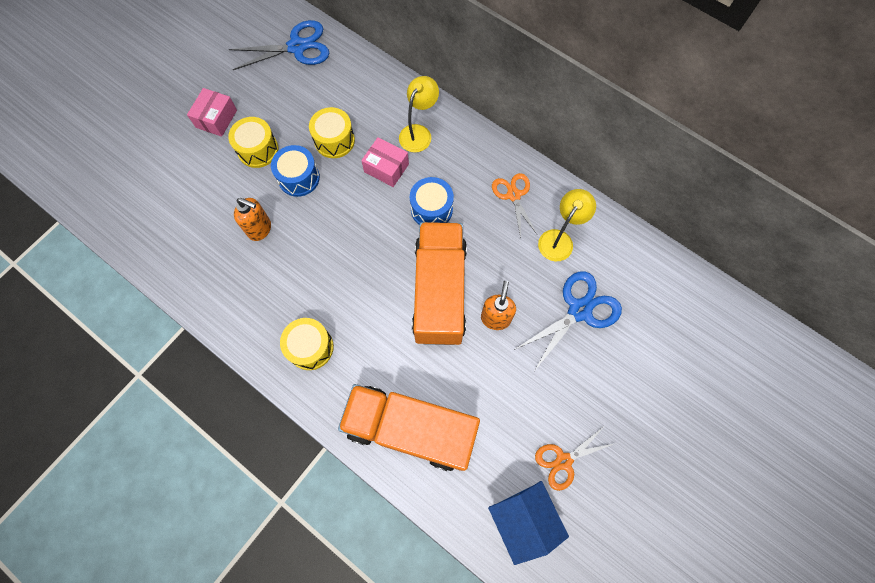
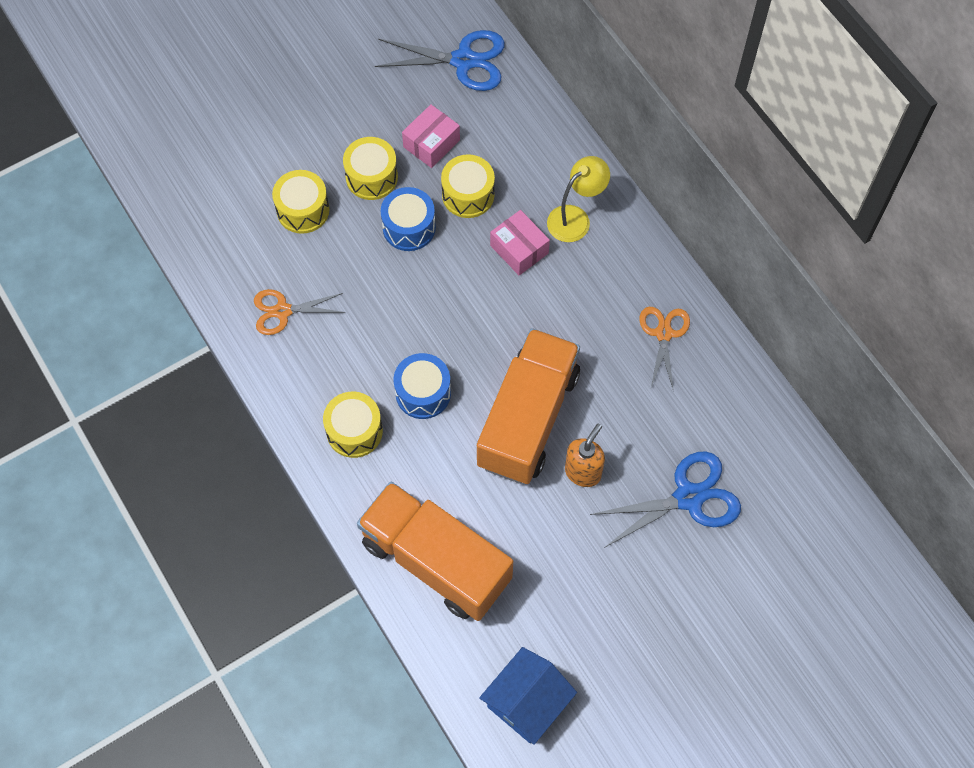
camera: 20 degrees right, 5 degrees down
pink box [187,88,237,137] -> pink box moved to [402,104,460,168]
orange soap dispenser [234,198,271,241] -> none
blue drum [410,177,454,225] -> blue drum moved to [394,353,451,419]
blue house [488,481,569,565] -> blue house turned 45 degrees clockwise [479,647,577,745]
orange scissors [535,426,616,491] -> orange scissors moved to [254,289,345,335]
yellow lamp [538,189,596,261] -> none
none -> yellow drum [272,170,329,234]

